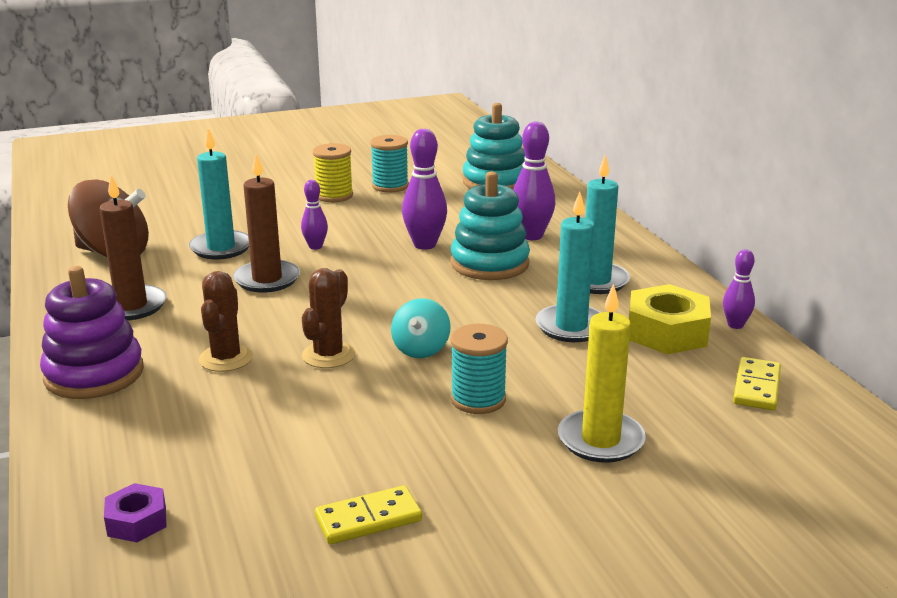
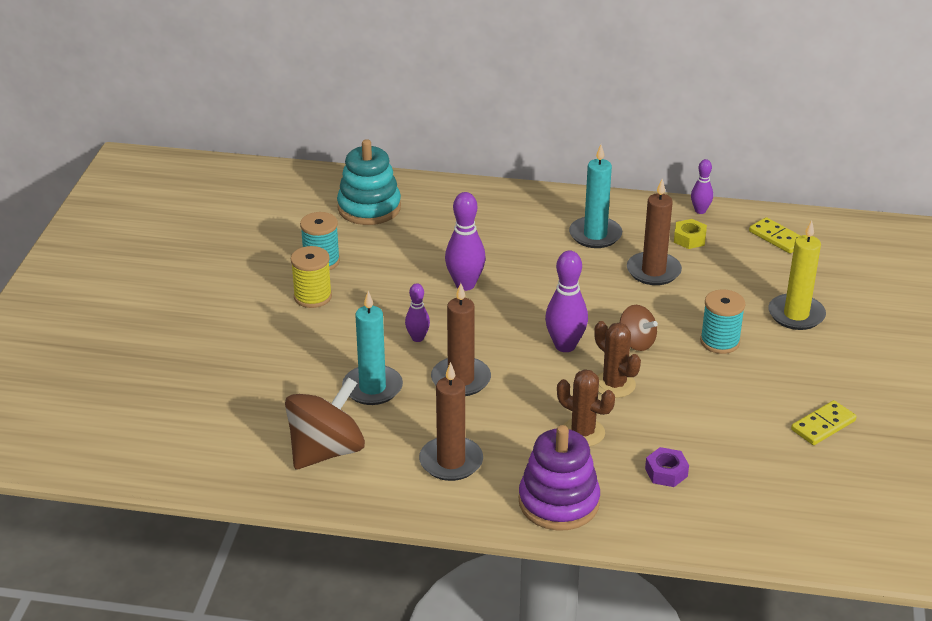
camera: 60 degrees left, 10 degrees up
purple nut [104,483,166,542] -> purple nut moved to [645,447,689,487]
yellow domino [315,485,422,544] -> yellow domino turned 45 degrees clockwise [791,400,857,445]
turquoise spinning top [391,298,451,358] -> brown spinning top [620,305,658,351]
turquoise stacking toy [451,171,530,280] -> none
purple bowling pin [513,122,555,240] -> purple bowling pin moved to [545,250,588,352]
turquoise candle [535,192,602,342] -> brown candle [627,179,682,285]
yellow nut [629,284,711,354] -> yellow nut [674,219,707,249], size x0.55

